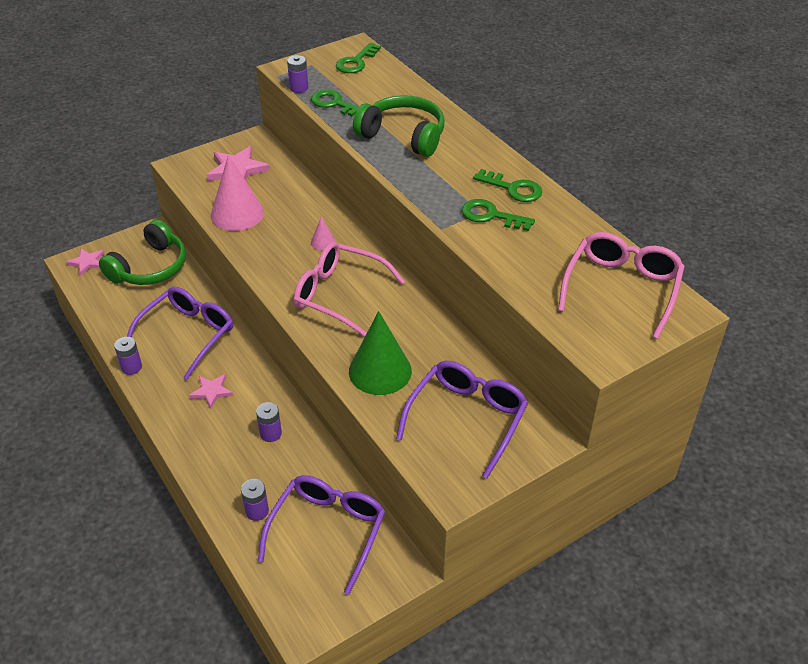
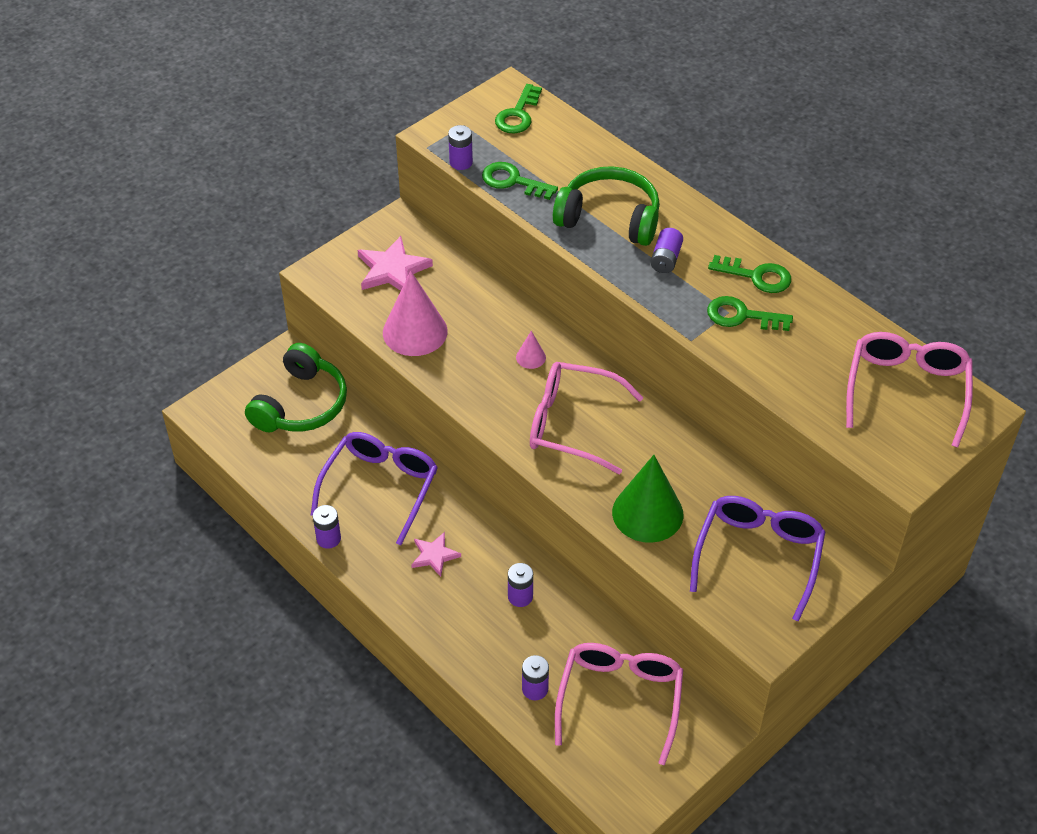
camera: 10 degrees left, 5 degrees up
pink star [66,248,104,276] -> none
purple glasses [258,475,385,595] -> pink glasses [555,643,683,765]
none -> purple battery [650,228,683,273]

